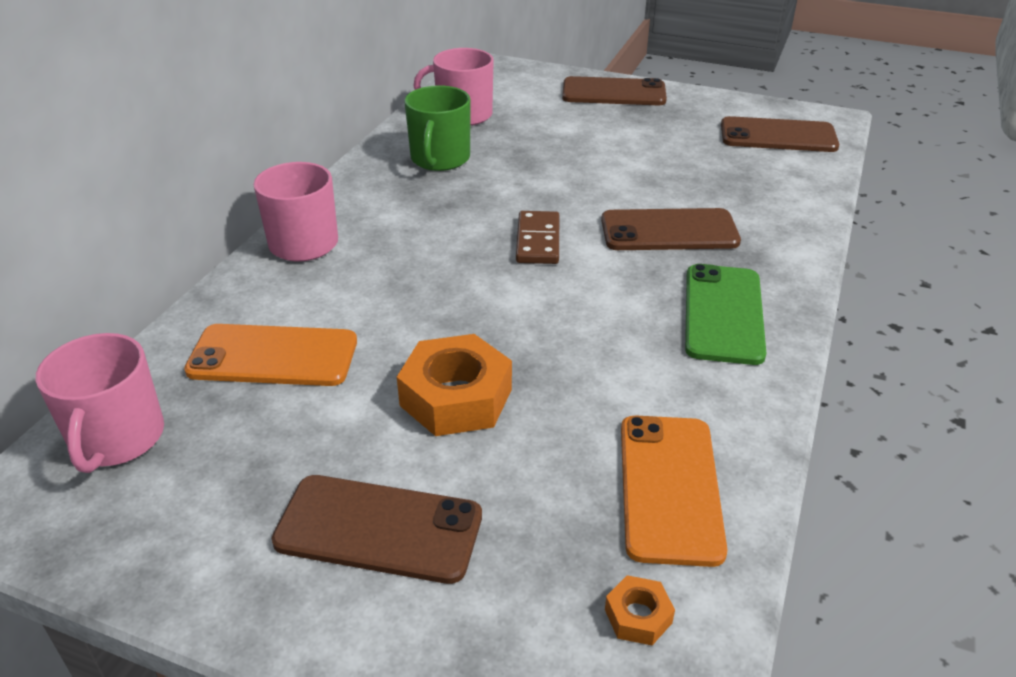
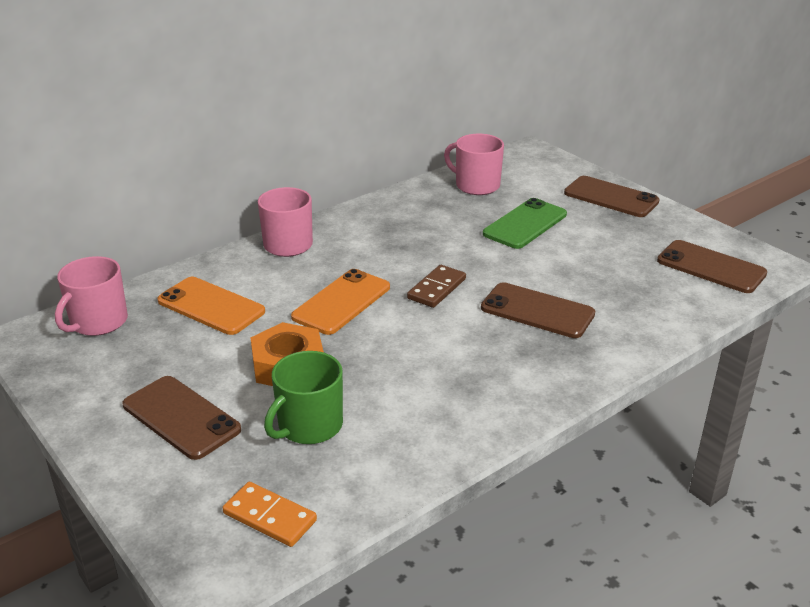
camera: 30 degrees right, 5 degrees down
green mug [404,85,471,171] -> green mug moved to [264,351,343,444]
orange nut [605,575,675,645] -> orange domino [223,482,317,547]
orange phone [621,416,727,567] -> orange phone moved to [291,269,390,335]
green phone [685,264,766,365] -> green phone moved to [483,198,567,249]

